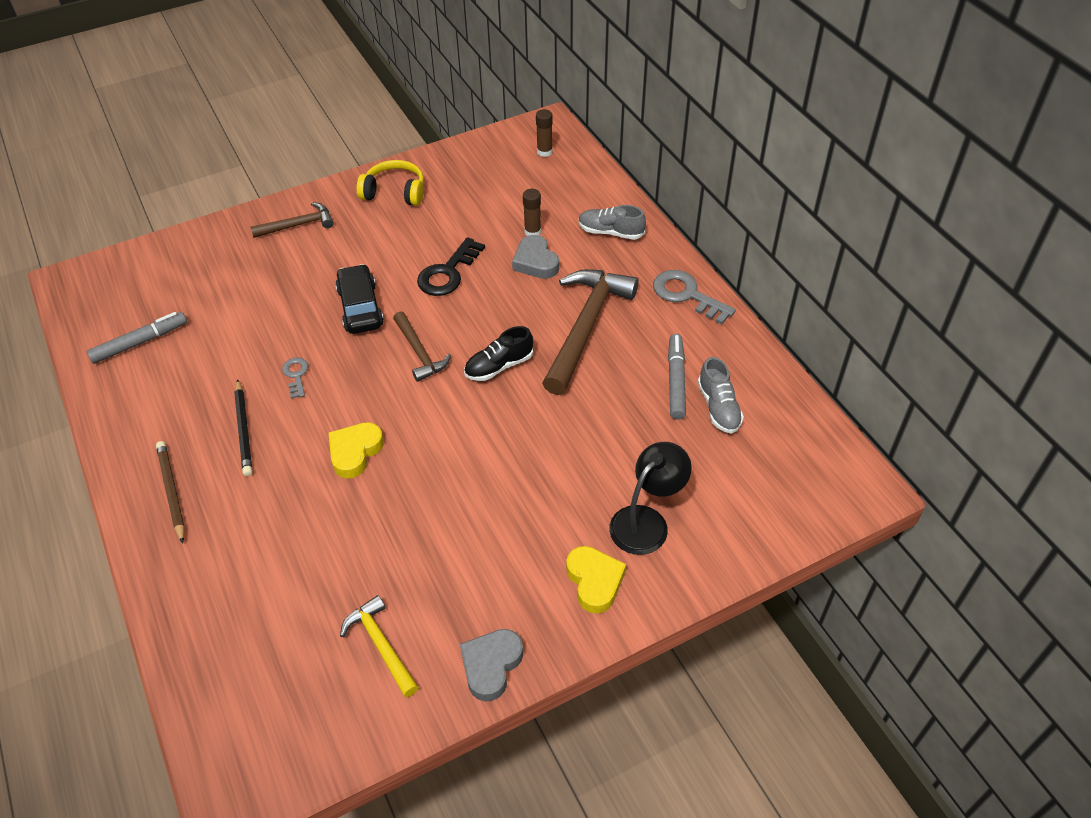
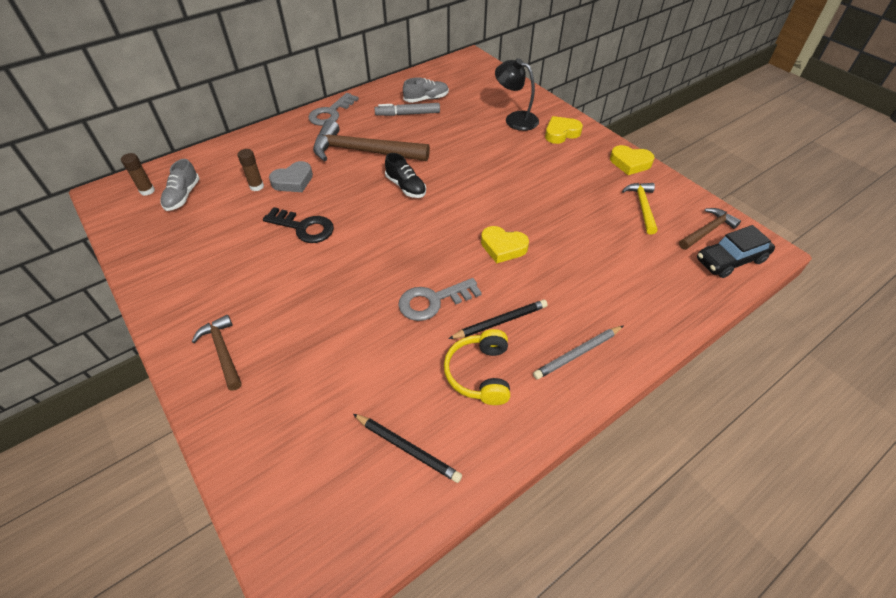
camera: 100 degrees left, 0 degrees up
grey marker [87,312,187,364] -> black pencil [353,414,462,483]
brown pencil [156,441,185,544] -> grey pencil [533,326,623,380]
grey key [282,357,309,399] -> grey key [398,278,482,321], size x1.79
black car [335,264,384,334] -> black car moved to [697,225,775,278]
yellow hammer [340,595,419,697] -> yellow hammer turned 135 degrees clockwise [622,183,658,234]
yellow headphones [356,160,424,206] -> yellow headphones moved to [444,329,510,405]
brown hammer [393,311,451,382] -> brown hammer moved to [679,208,741,250]
grey heart [460,629,523,701] -> yellow heart [610,145,655,175]
grey shoe [579,205,646,240] -> grey shoe moved to [160,159,200,211]

